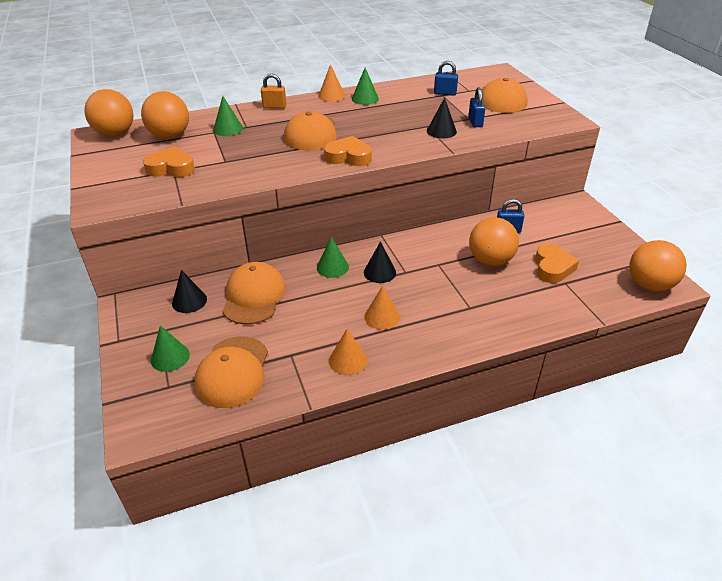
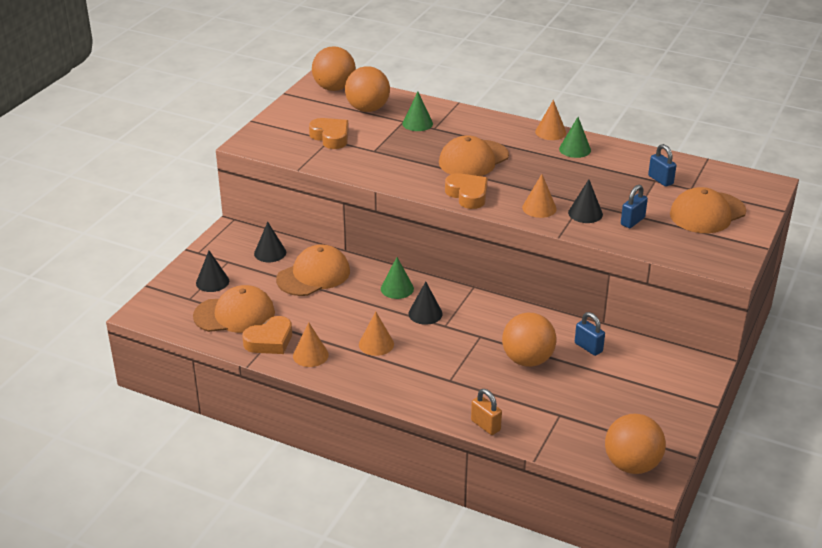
camera: 45 degrees right, 5 degrees down
green cone [151,325,190,372] -> black cone [196,251,229,292]
orange cap [194,336,268,408] -> orange cap turned 150 degrees counterclockwise [193,285,275,333]
orange padlock [261,73,286,109] -> orange padlock moved to [471,389,502,435]
orange heart [535,244,579,283] -> orange heart moved to [242,316,292,354]
none -> orange cone [522,174,557,218]

